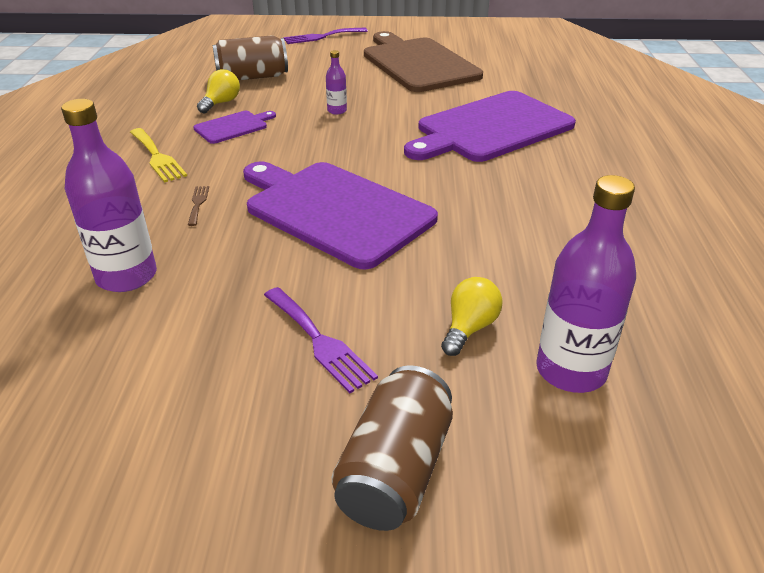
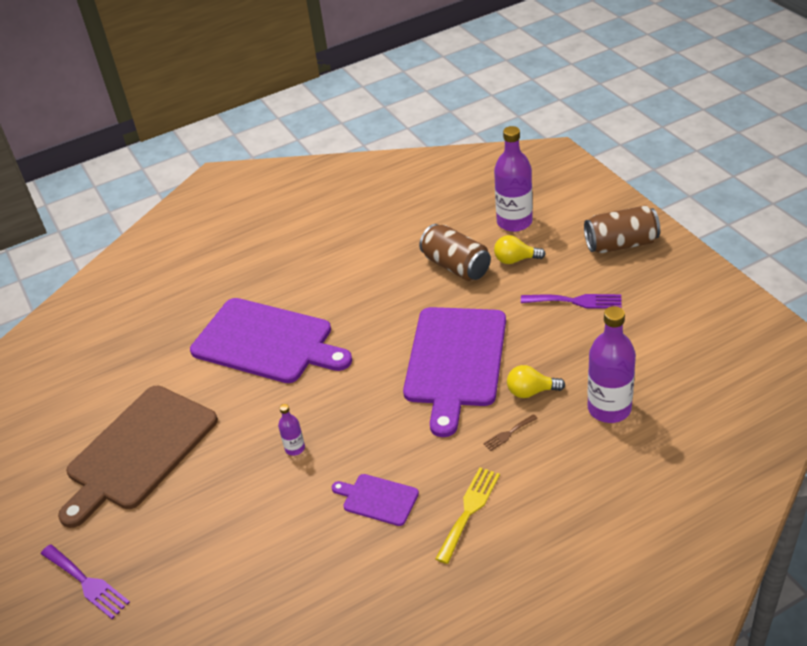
camera: 115 degrees left, 5 degrees up
yellow light bulb [197,69,240,113] -> yellow light bulb moved to [507,365,565,398]
brown can [213,35,288,80] -> brown can moved to [419,224,491,281]
purple fork [264,287,378,393] -> purple fork turned 75 degrees clockwise [521,294,622,309]

